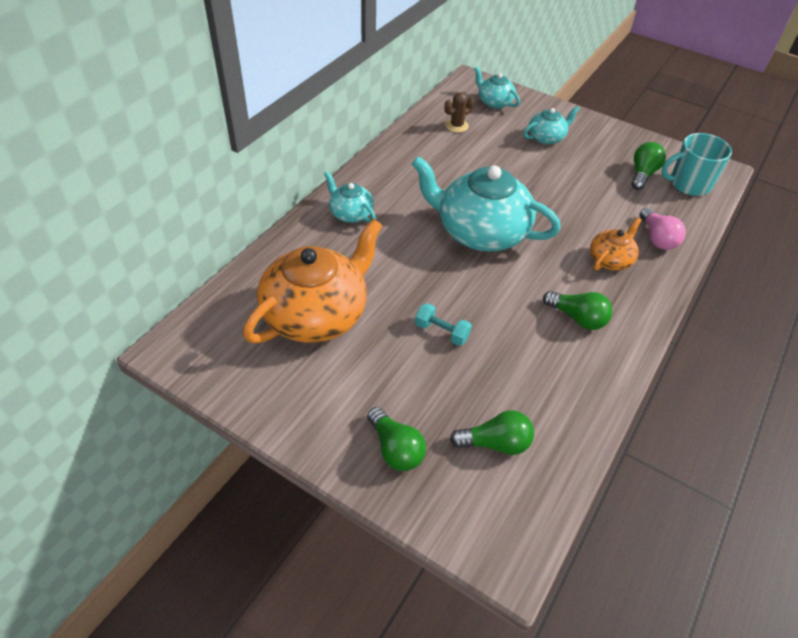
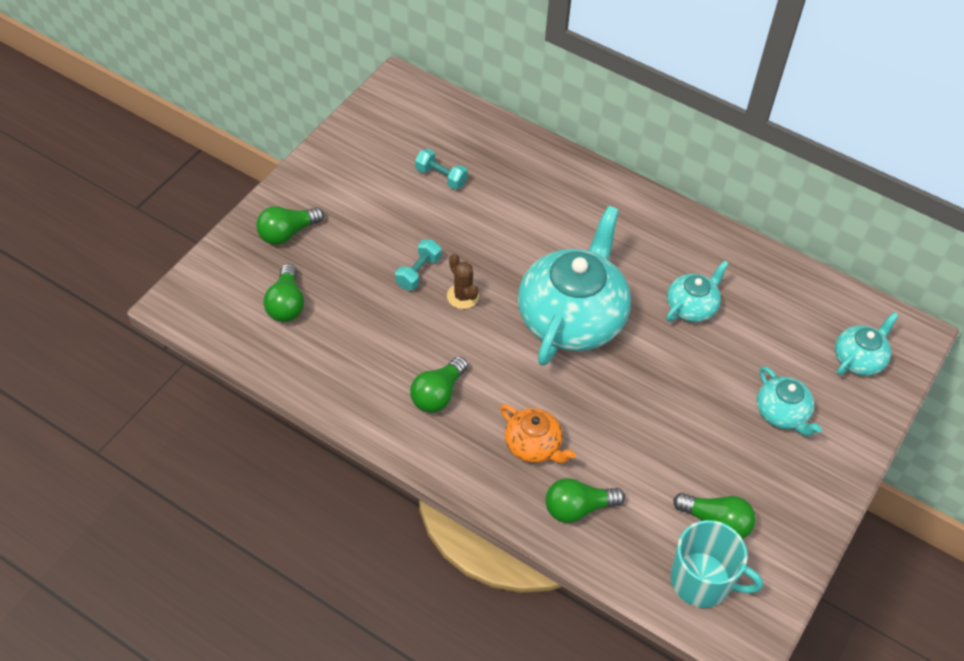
camera: 90 degrees right, 5 degrees up
orange teapot [243,219,383,343] -> turquoise dumbbell [415,149,468,189]
turquoise teapot [324,172,376,223] -> turquoise teapot moved to [666,260,729,322]
brown cactus [445,92,474,133] -> brown cactus moved to [447,254,479,309]
pink light bulb [639,207,686,250] -> green light bulb [546,478,625,523]
turquoise mug [661,133,732,196] -> turquoise mug turned 120 degrees clockwise [671,520,763,608]

